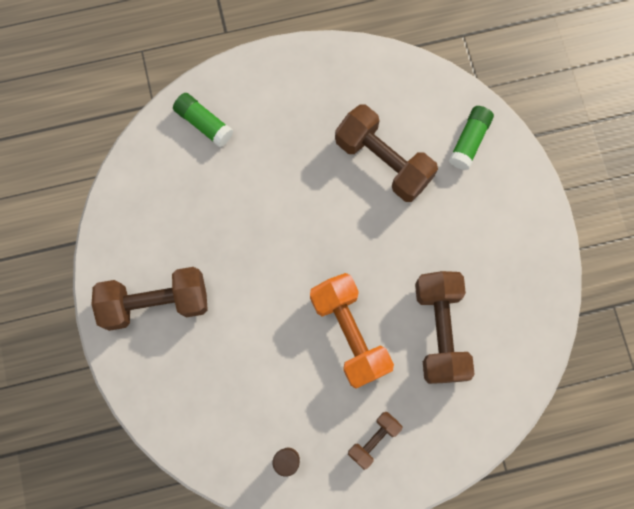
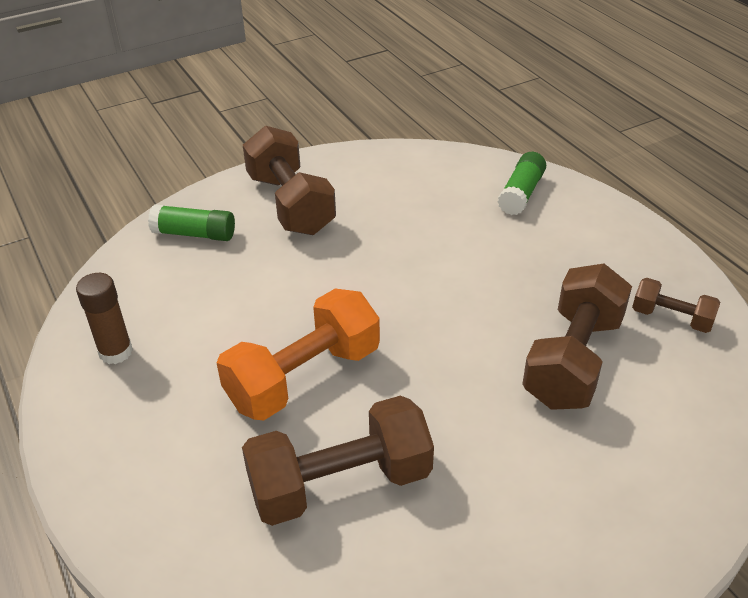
camera: 75 degrees right, 35 degrees down
brown dumbbell [348,412,403,470] -> brown dumbbell moved to [632,278,720,333]
green glue stick [449,106,494,170] -> green glue stick moved to [148,204,235,241]

